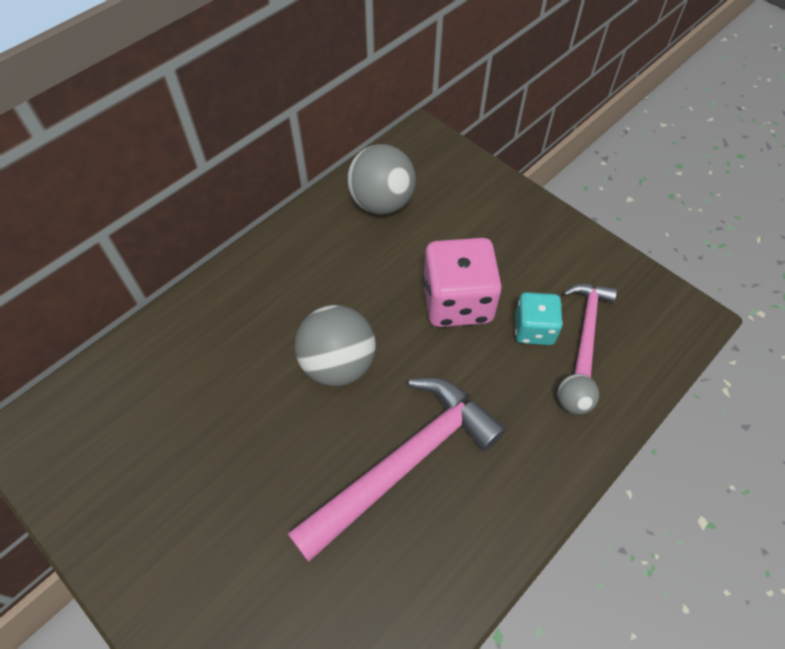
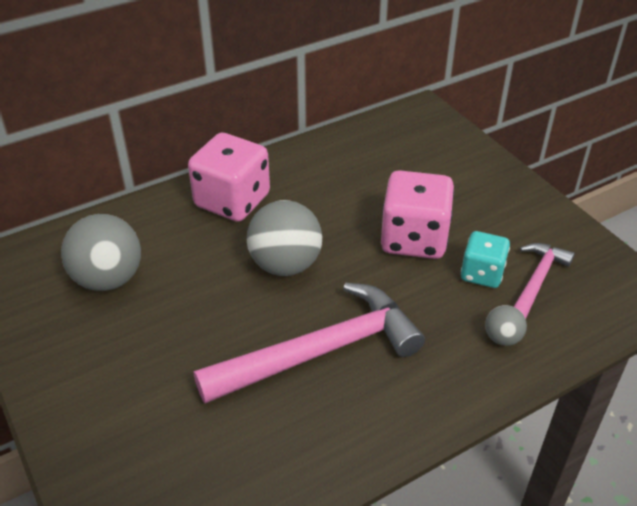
camera: 15 degrees right, 15 degrees down
grey ball [347,144,416,214] -> grey ball moved to [61,214,141,291]
none -> pink dice [188,133,270,222]

